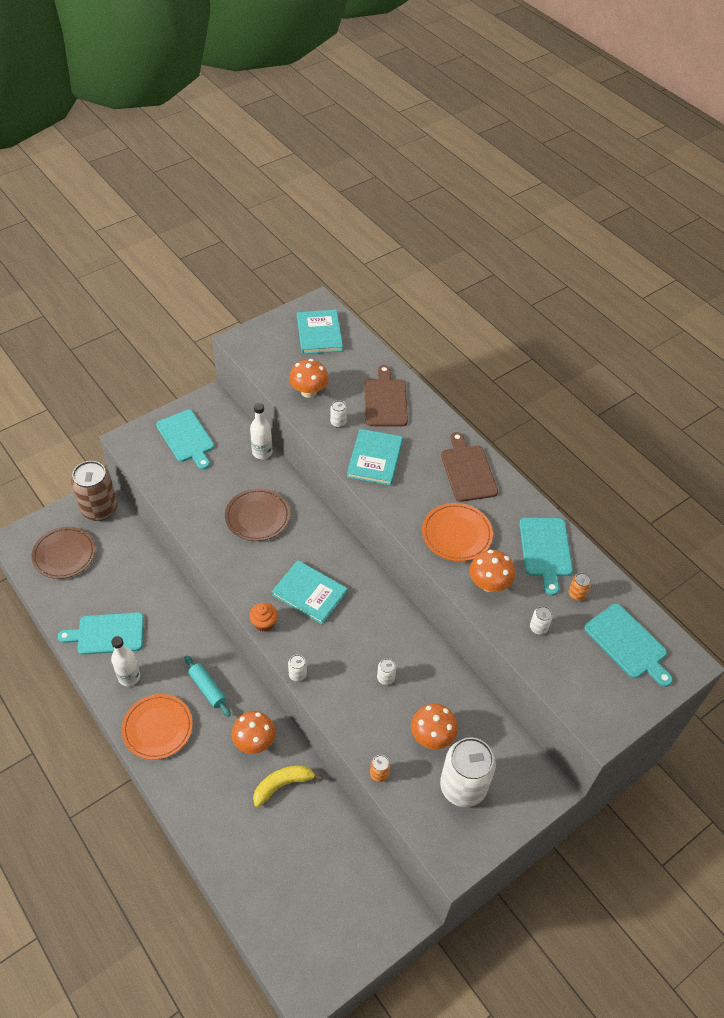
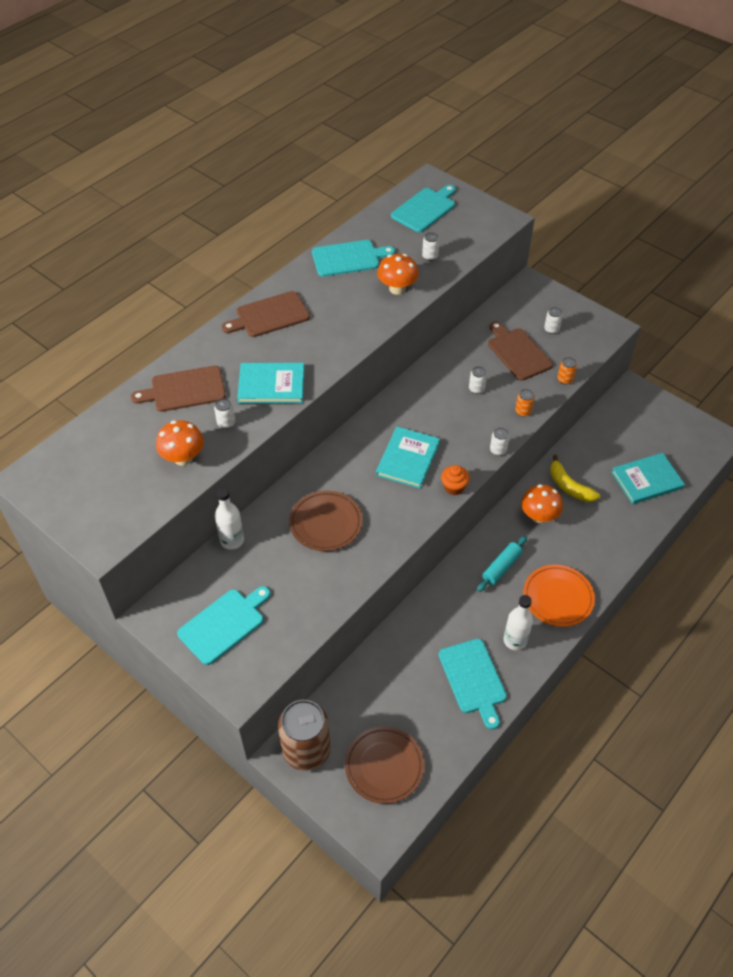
camera: 100 degrees left, 0 degrees up
turquoise book [297,310,343,354] -> turquoise book moved to [611,453,685,504]
orange mushroom [411,704,458,749] -> brown cutting board [488,321,553,381]
orange plate [422,503,493,561] -> none
white can [440,737,496,807] -> white can [544,307,563,334], size x0.40
orange can [569,573,592,601] -> orange can moved to [515,389,535,417]

